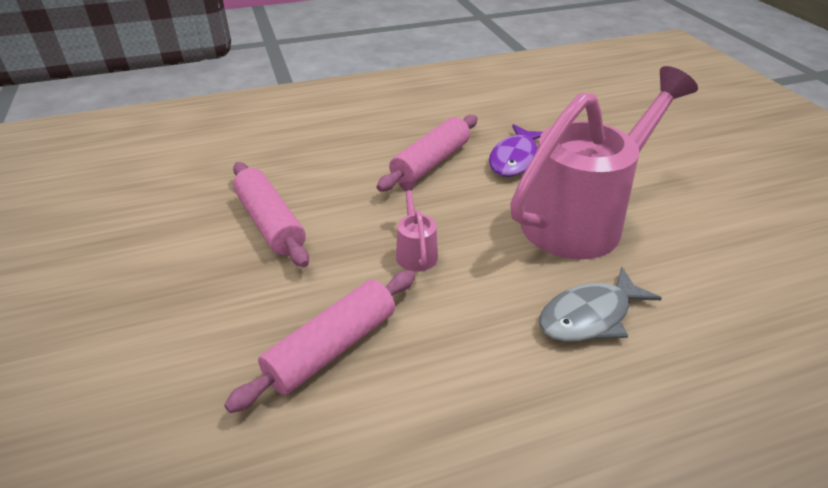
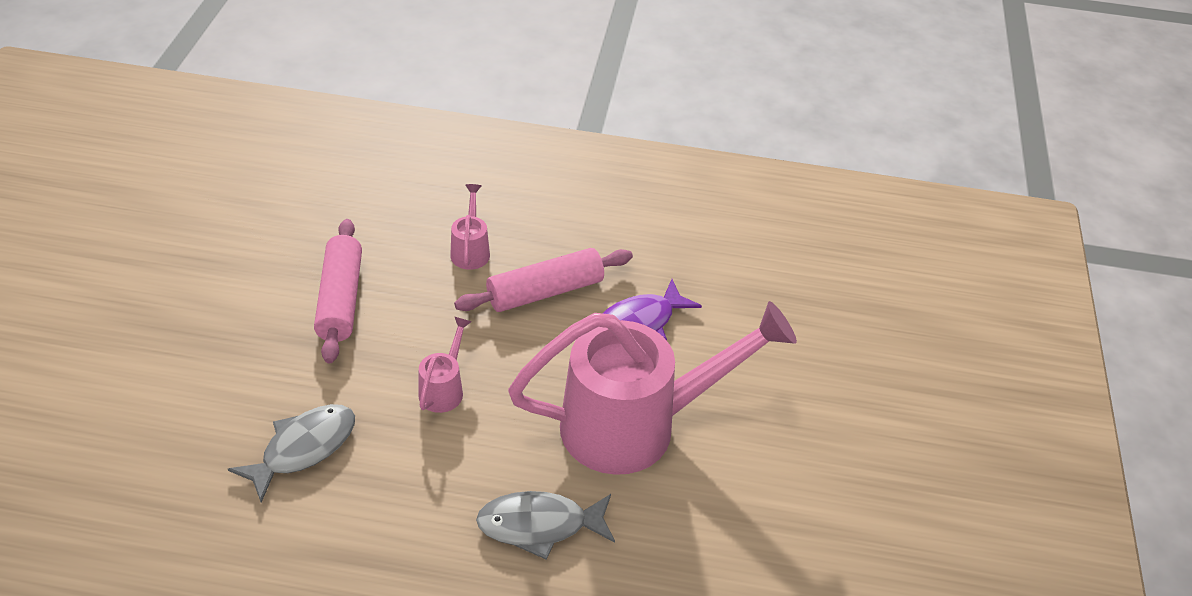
camera: 25 degrees right, 5 degrees up
pink rolling pin [224,270,415,413] -> grey fish [228,404,355,503]
none -> pink watering can [450,184,490,270]

